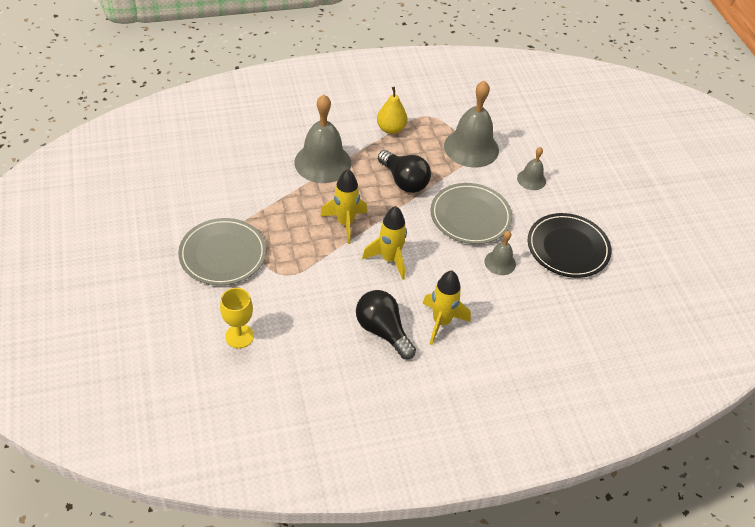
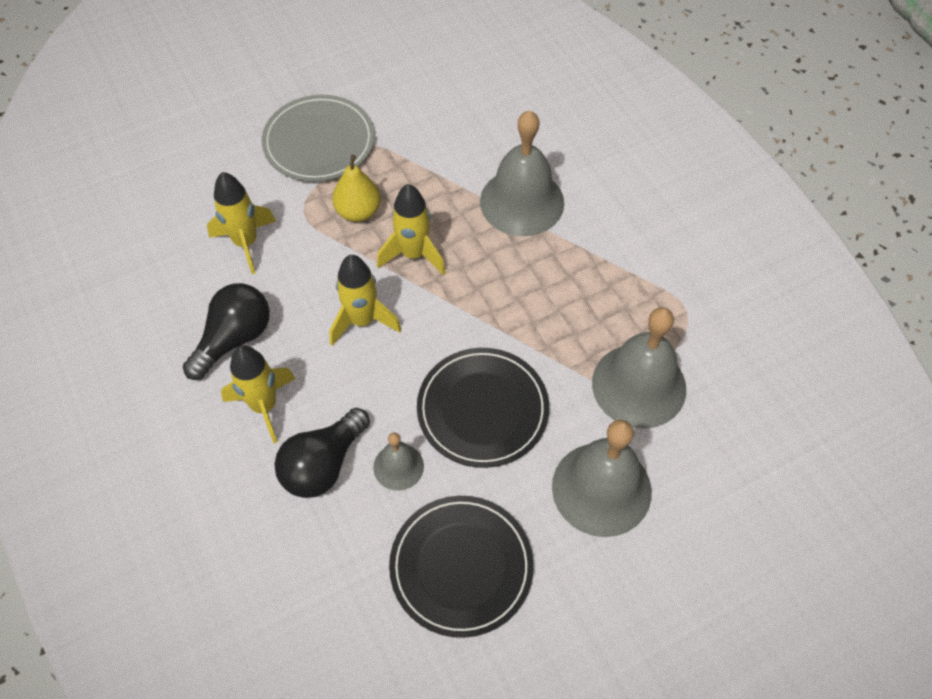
camera: 80 degrees right, 10 degrees up
yellow goblet [220,288,254,348] -> none
yellow pear [377,87,408,134] -> yellow pear moved to [332,155,381,222]
black light bulb [378,150,431,193] -> black light bulb moved to [274,408,370,498]
grey plate [431,183,512,244] -> black plate [417,348,549,468]
grey bell [517,147,546,190] -> grey bell [552,419,652,537], size x1.95
none -> yellow rocket [207,172,276,274]

